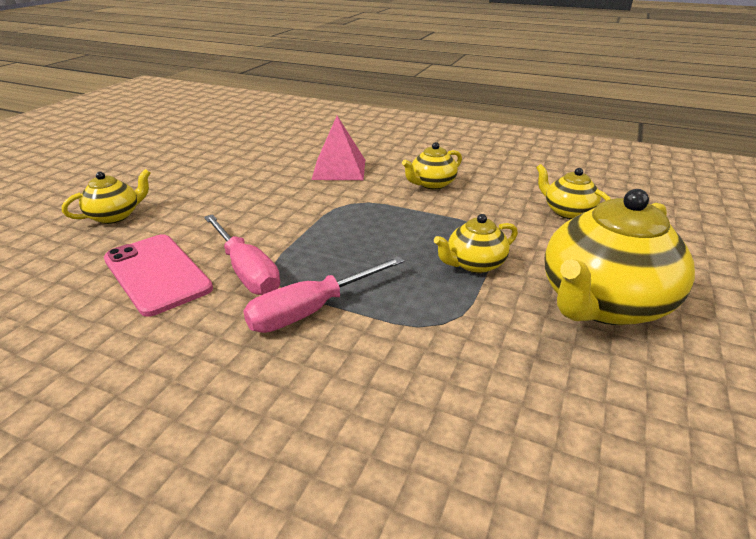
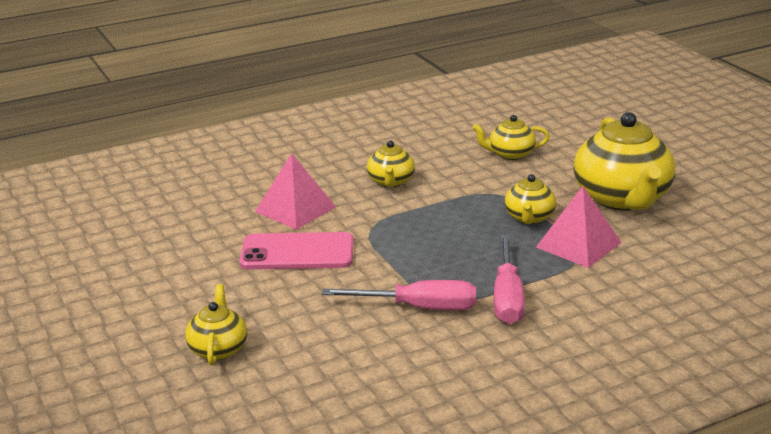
camera: 50 degrees left, 5 degrees down
pink phone [104,234,213,317] -> pink phone moved to [239,232,354,269]
none -> pink pyramid [536,186,622,268]

